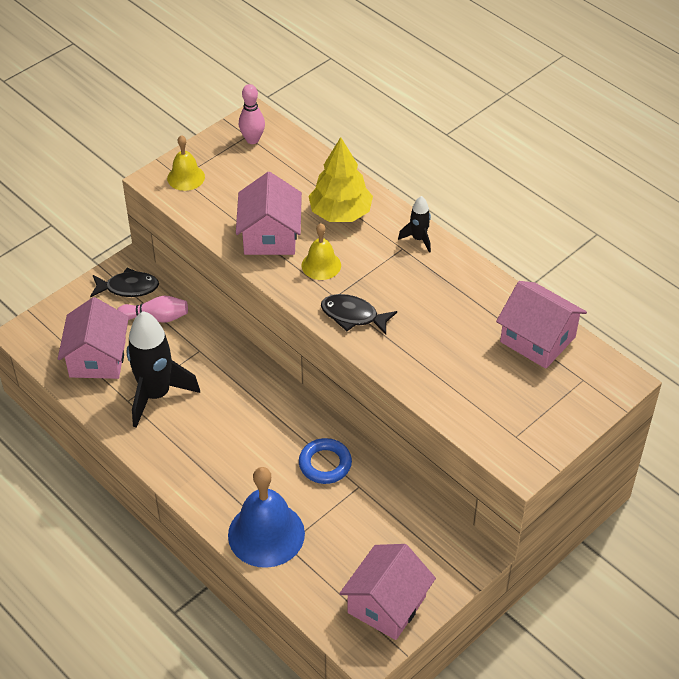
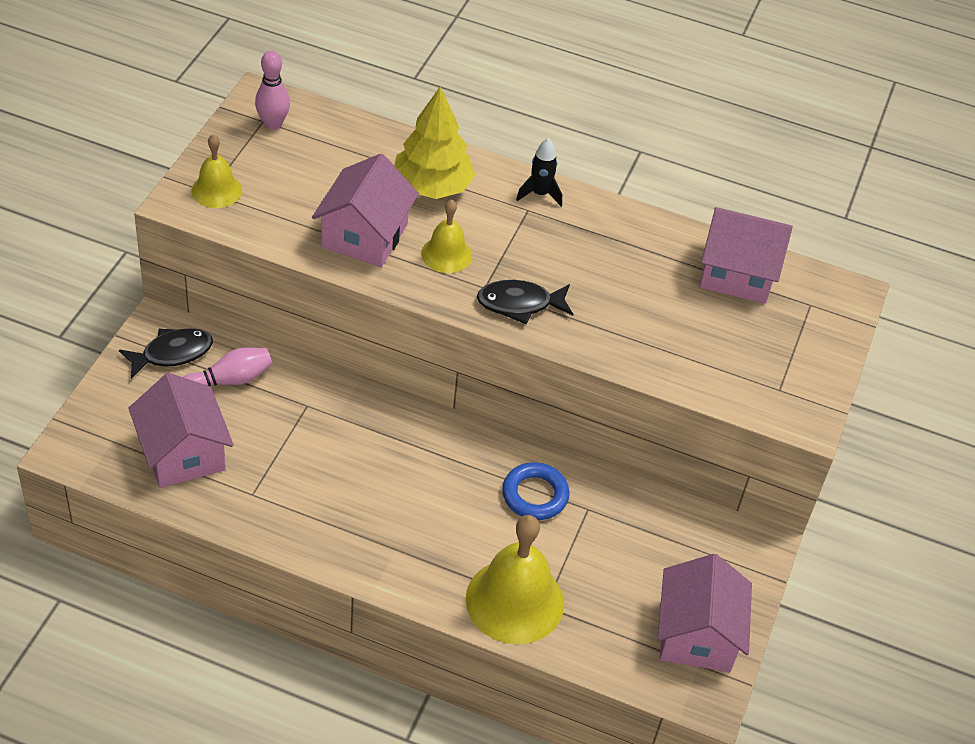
camera: 30 degrees left, 0 degrees up
black rocket [127,311,200,428] -> none
blue bell [228,467,305,568] -> yellow bell [466,515,564,644]
pink house [236,172,302,255] -> pink house turned 45 degrees clockwise [312,154,419,267]

